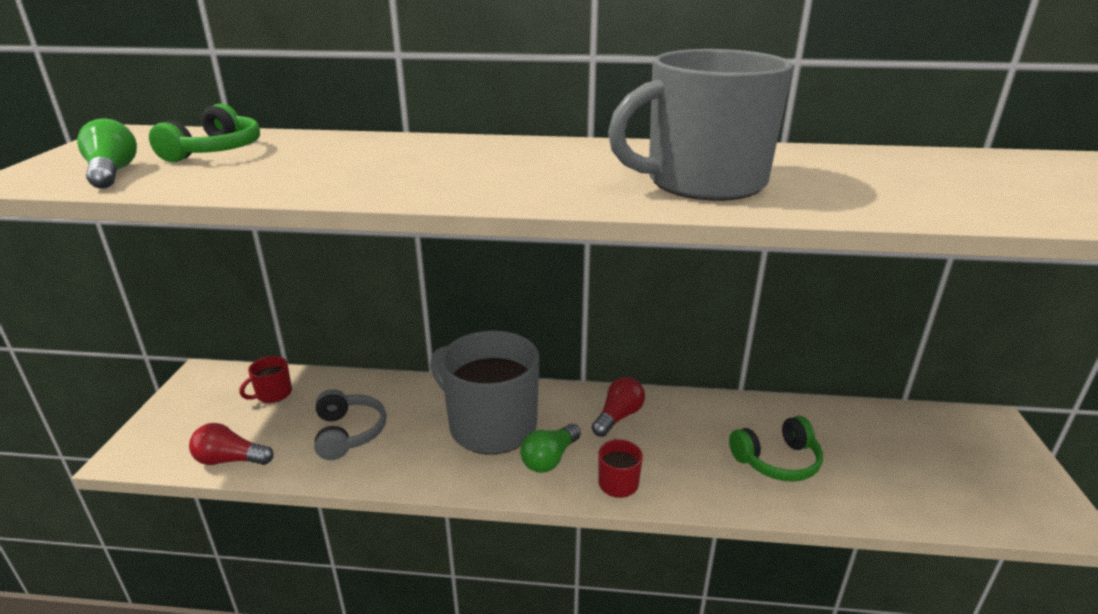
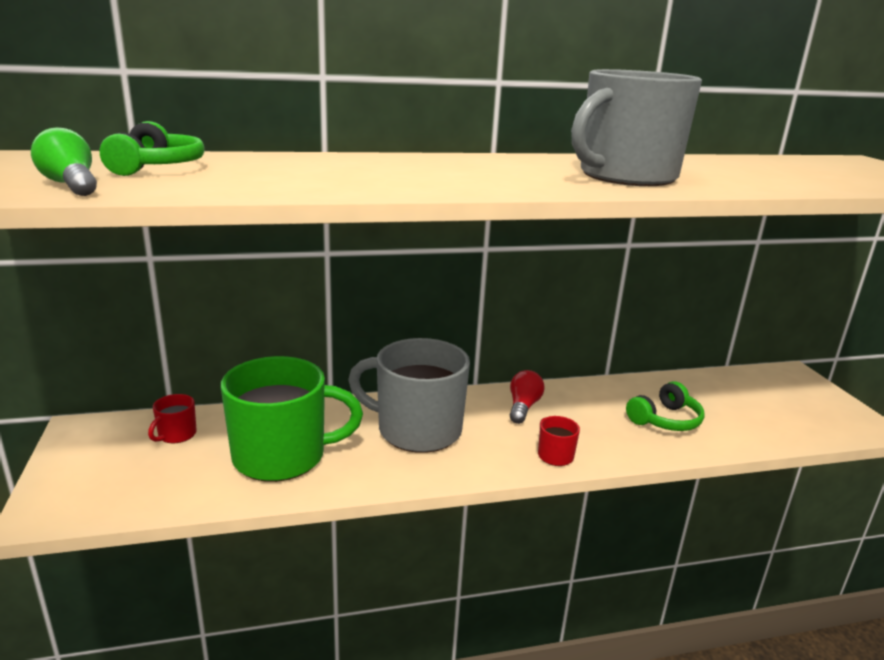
camera: 20 degrees left, 5 degrees down
red light bulb [189,423,274,465] -> none
grey headphones [314,389,387,460] -> green mug [221,356,363,482]
green light bulb [520,424,581,473] -> none

